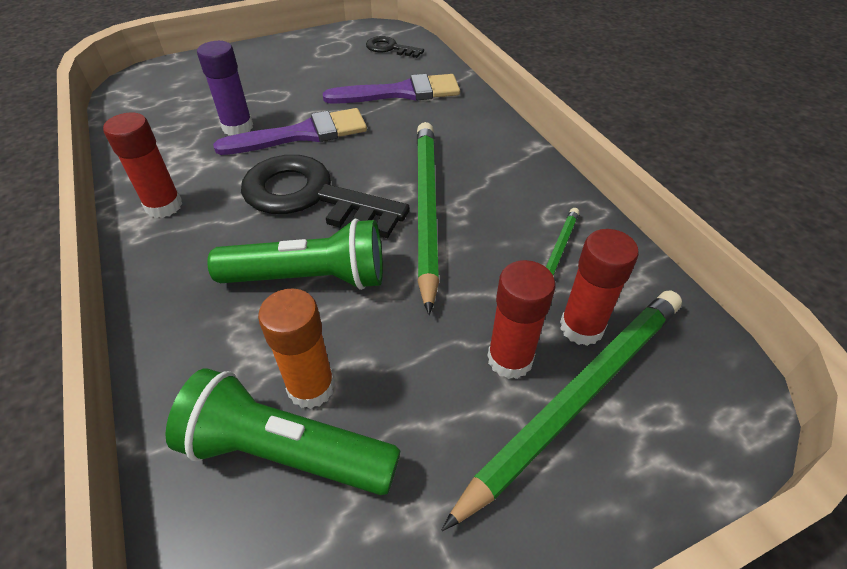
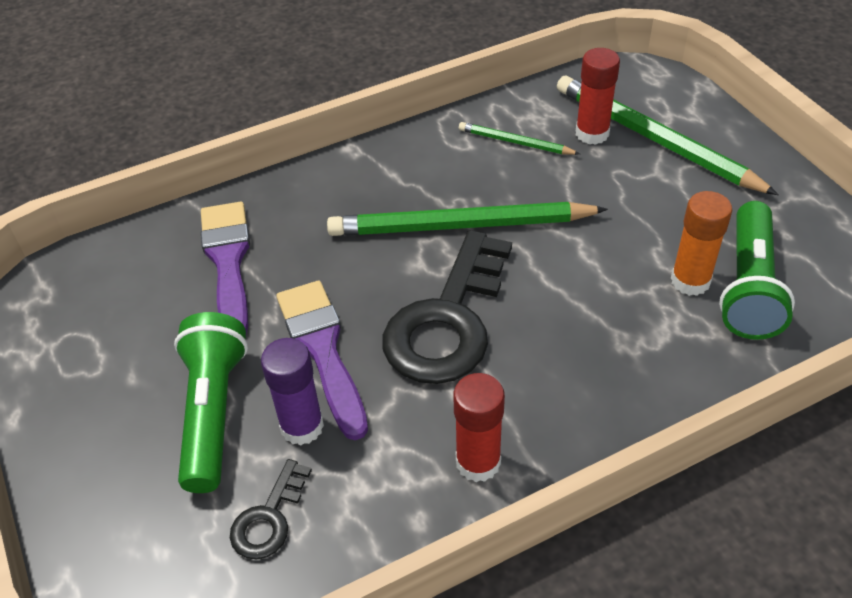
camera: 90 degrees left, 0 degrees up
green flashlight [207,219,383,290] -> green flashlight moved to [174,312,248,493]
black key [366,36,424,58] -> black key moved to [230,459,312,559]
red glue stick [488,260,555,379] -> none

